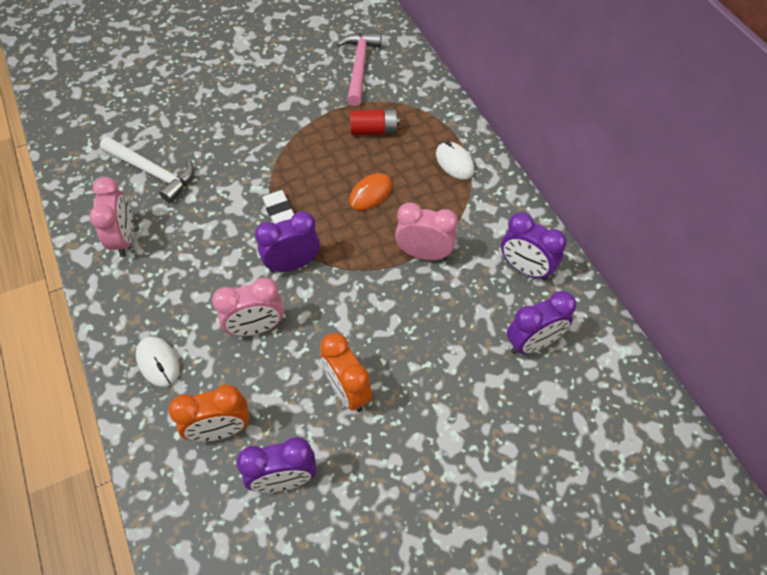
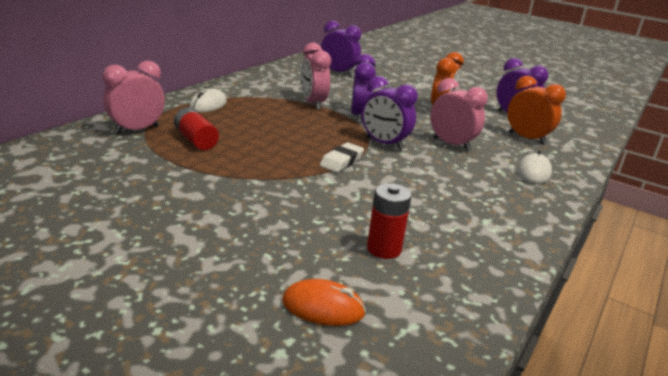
camera: 125 degrees left, 30 degrees down
pink clock [89,177,134,257] -> pink clock moved to [102,61,165,134]
white hammer [100,137,194,203] -> red battery [367,183,412,259]
pink hammer [337,33,381,106] -> none
orange mouse [349,173,392,210] -> orange mouse moved to [282,279,366,326]
purple clock [501,212,567,280] -> purple clock moved to [351,54,376,123]

